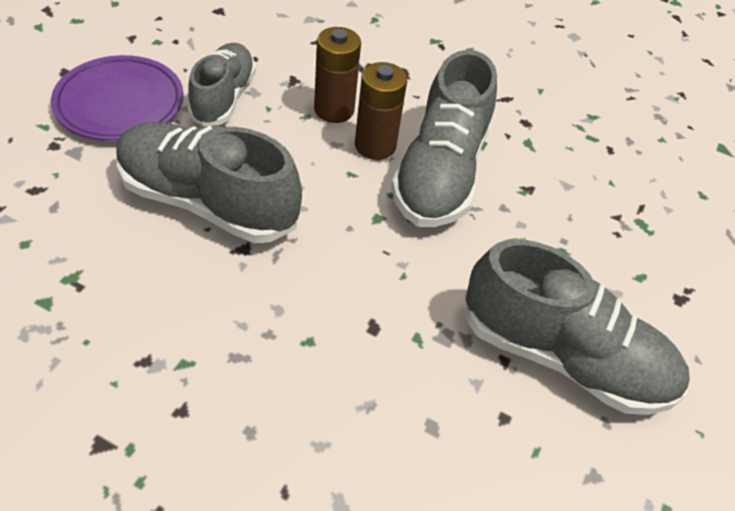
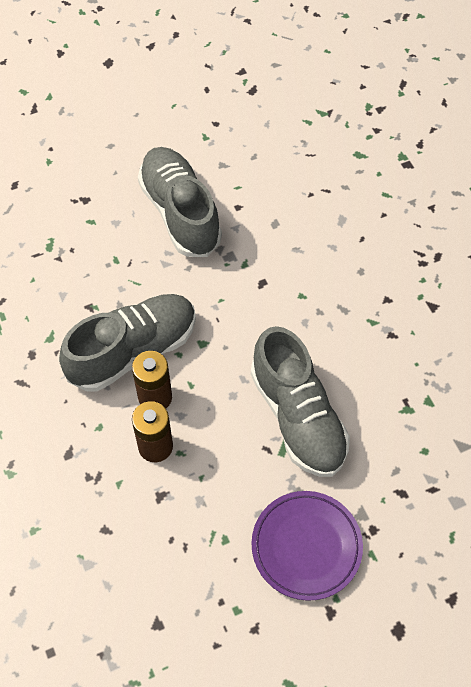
camera: 135 degrees left, 10 degrees up
grey shoe [188,43,256,127] -> none

